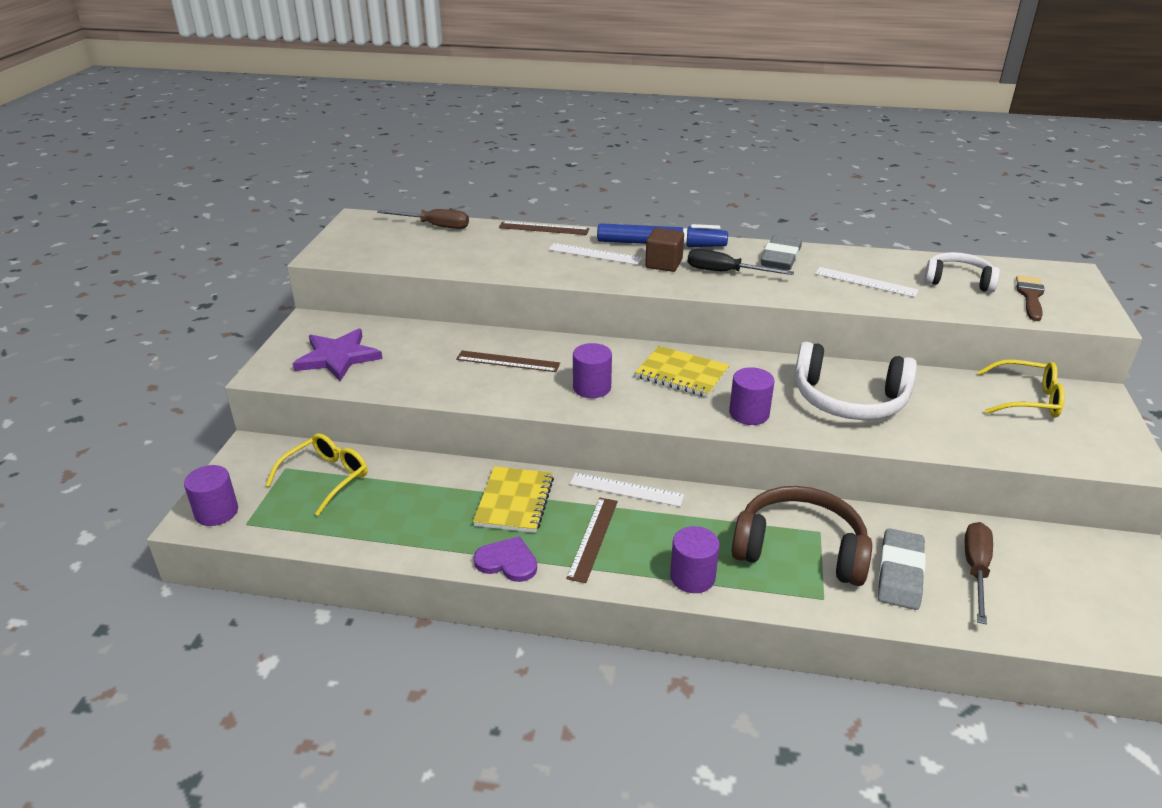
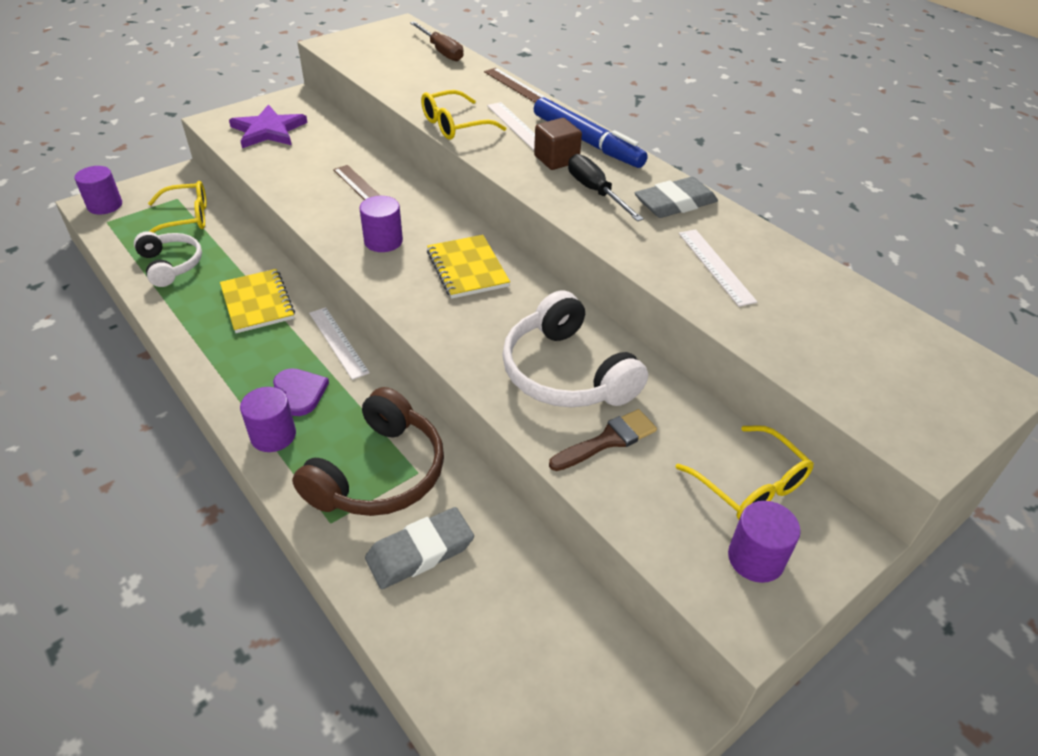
camera: 40 degrees right, 10 degrees up
yellow notebook [473,466,554,533] -> yellow notebook turned 75 degrees counterclockwise [220,269,295,333]
purple heart [474,536,537,582] -> purple heart moved to [273,368,329,416]
brown ruler [566,498,618,583] -> none
purple cylinder [729,367,775,425] -> purple cylinder moved to [728,501,801,583]
brown headphones [732,486,872,586] -> brown headphones turned 60 degrees clockwise [292,387,444,516]
white headphones [924,252,1000,293] -> white headphones moved to [134,231,202,287]
brown screwdriver [965,522,993,624] -> none
brown brush [1016,275,1045,321] -> brown brush moved to [549,409,657,471]
none -> yellow glasses [421,90,506,140]

